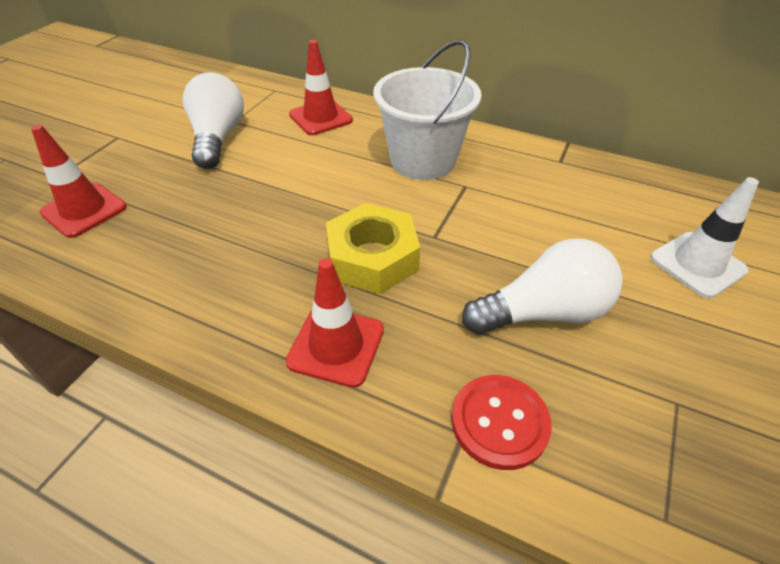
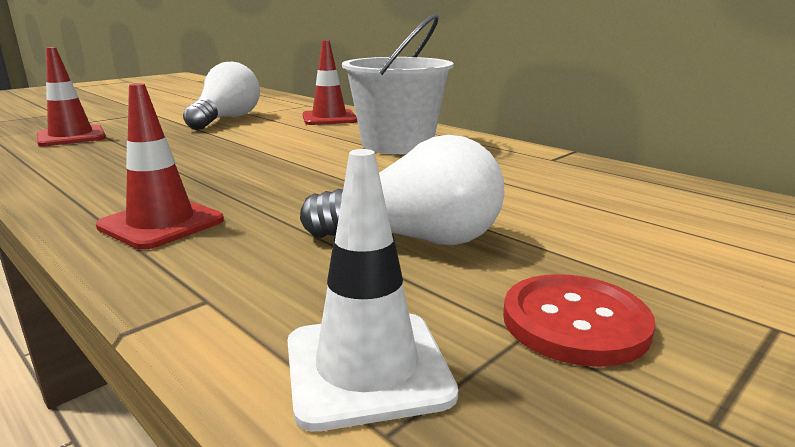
camera: 20 degrees right, 25 degrees down
yellow nut [326,203,420,294] -> none
red button [451,375,552,470] -> red button moved to [503,274,655,367]
white traffic cone [650,177,759,298] -> white traffic cone moved to [287,149,458,431]

